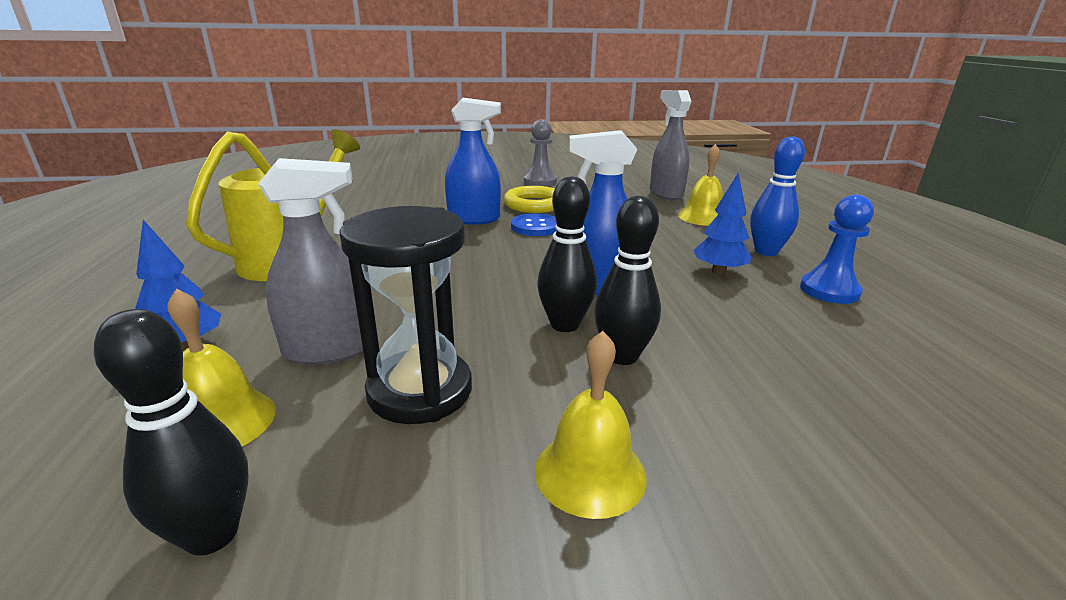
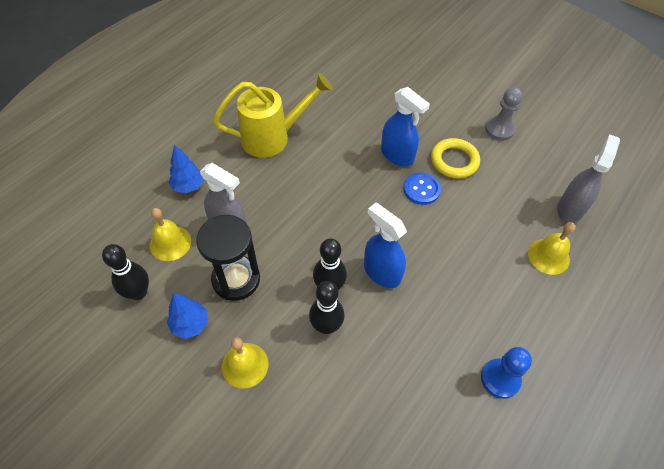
camera: 45 degrees right, 30 degrees up
blue tree [693,172,751,275] -> blue tree moved to [167,293,208,339]
blue bowling pin [750,136,805,256] -> none

